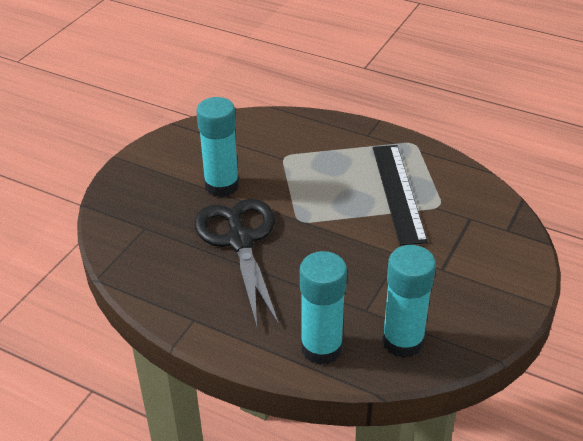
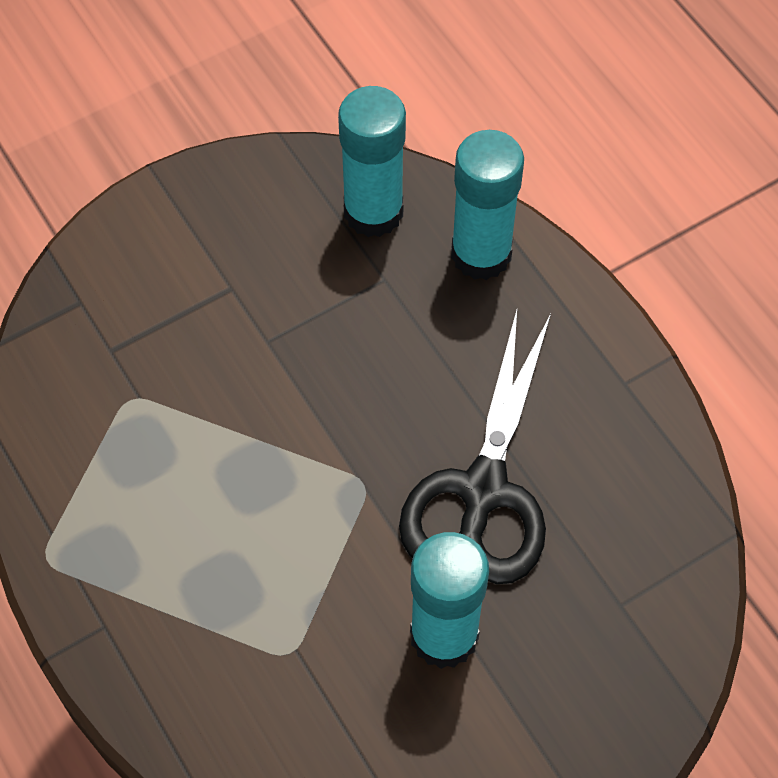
camera: 150 degrees left, 20 degrees up
black ruler [373,145,428,245] -> none

